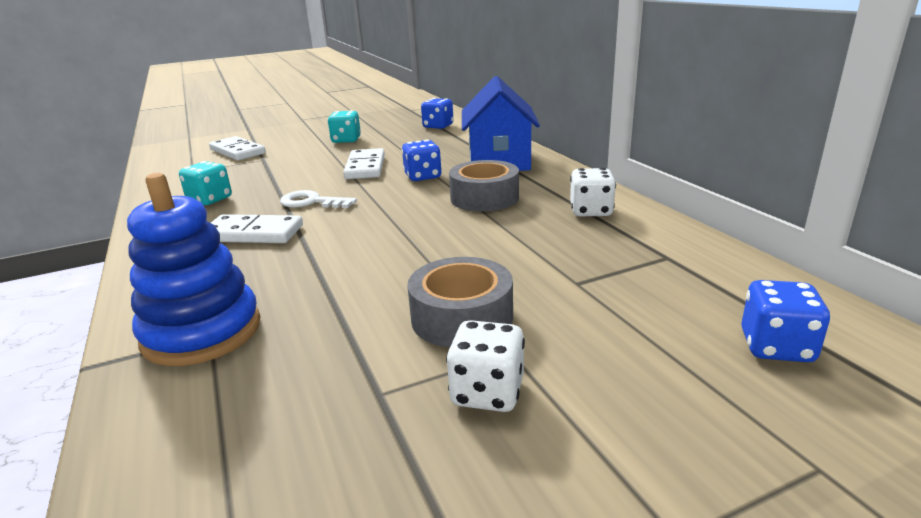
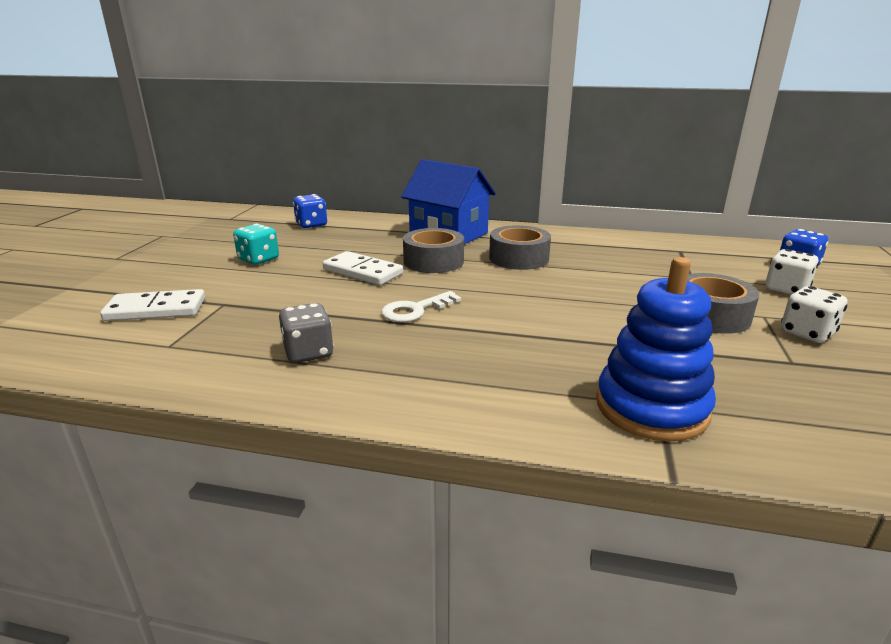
camera: 55 degrees left, 0 degrees up
turquoise dice [179,161,232,205] -> grey dice [279,303,334,363]
white domino [211,214,303,243] -> none
blue dice [402,140,442,181] -> grey tape [403,228,464,273]
white dice [570,168,616,216] -> white dice moved to [765,249,819,295]

